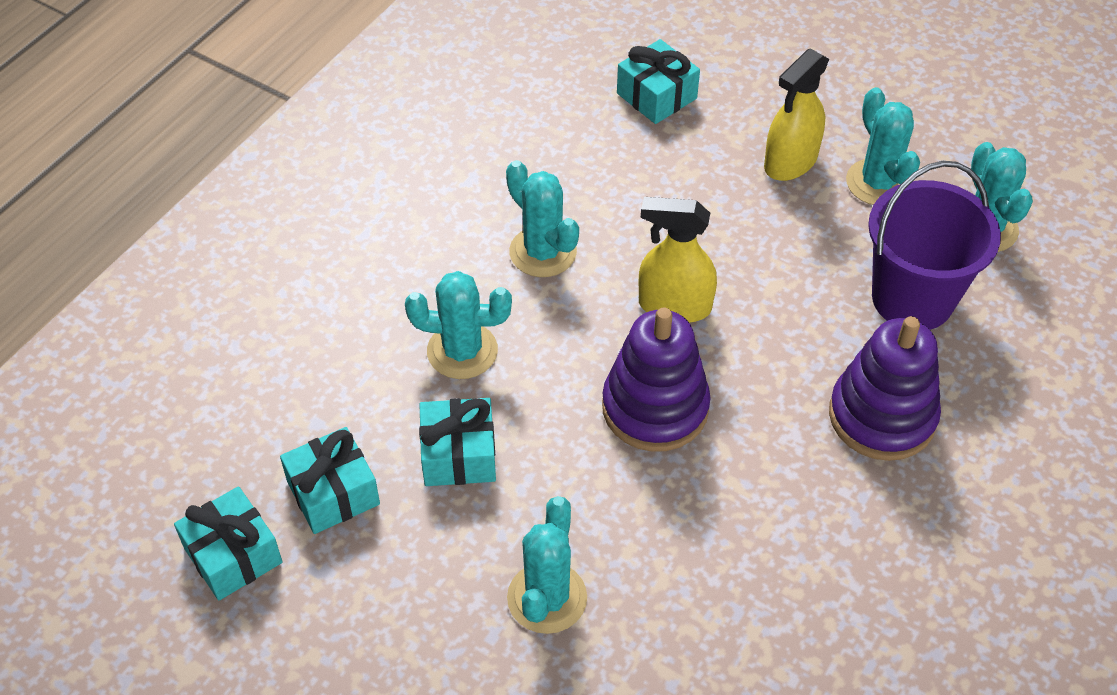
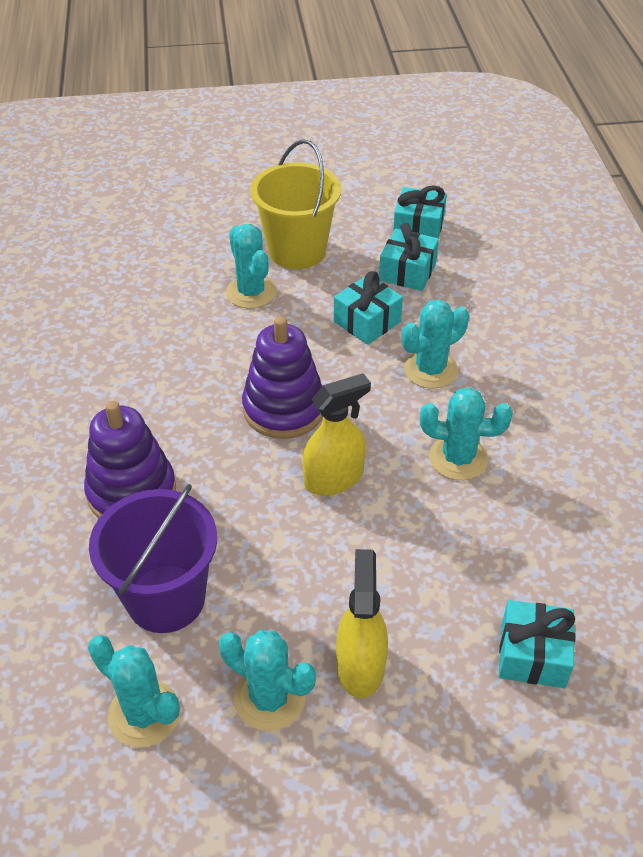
camera: 140 degrees right, 5 degrees down
none -> yellow bucket [250,139,341,269]

